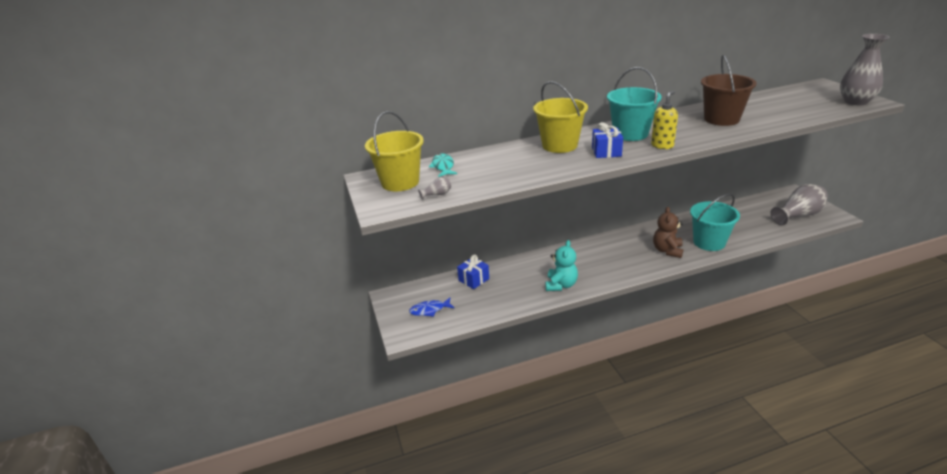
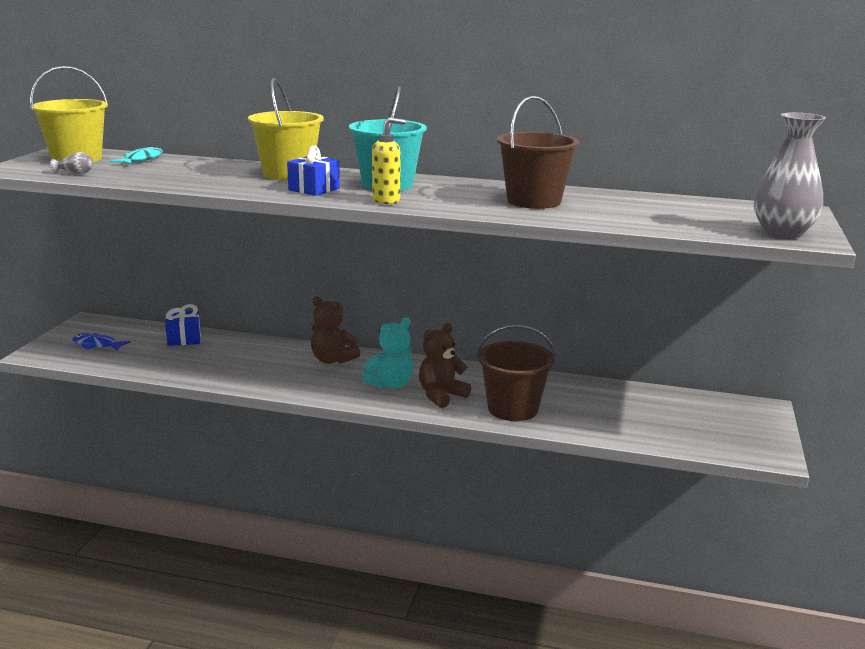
camera: 30 degrees right, 10 degrees down
turquoise teddy bear [545,240,578,291] -> turquoise teddy bear moved to [362,317,414,389]
turquoise bucket [690,193,740,251] -> brown bucket [476,325,556,421]
grey vase [771,184,828,225] -> none
none -> brown teddy bear [311,296,360,364]

